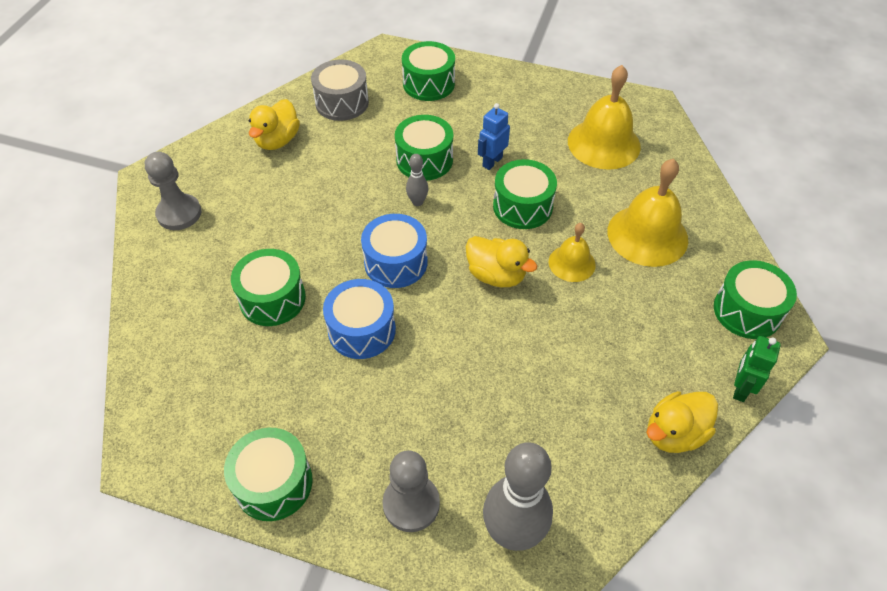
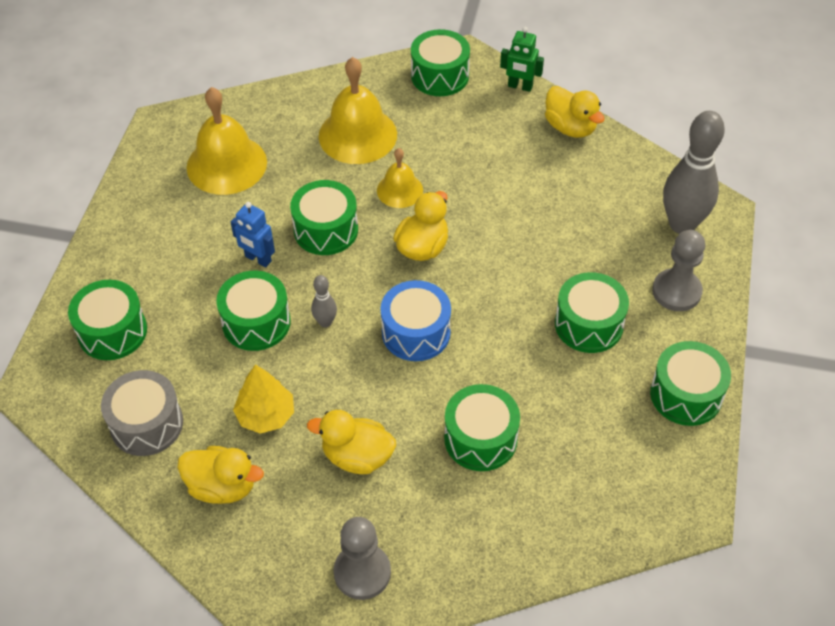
camera: 95 degrees left, 0 degrees up
blue drum [323,279,396,359] -> none
none -> yellow tree [233,365,294,434]
none -> yellow duck [307,410,396,474]
none -> green drum [555,272,629,353]

